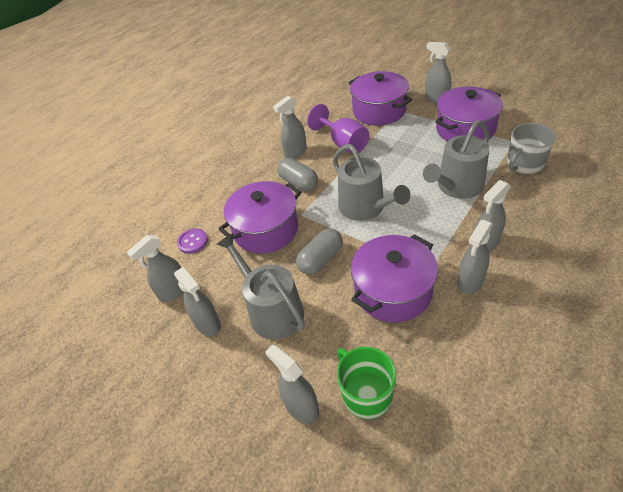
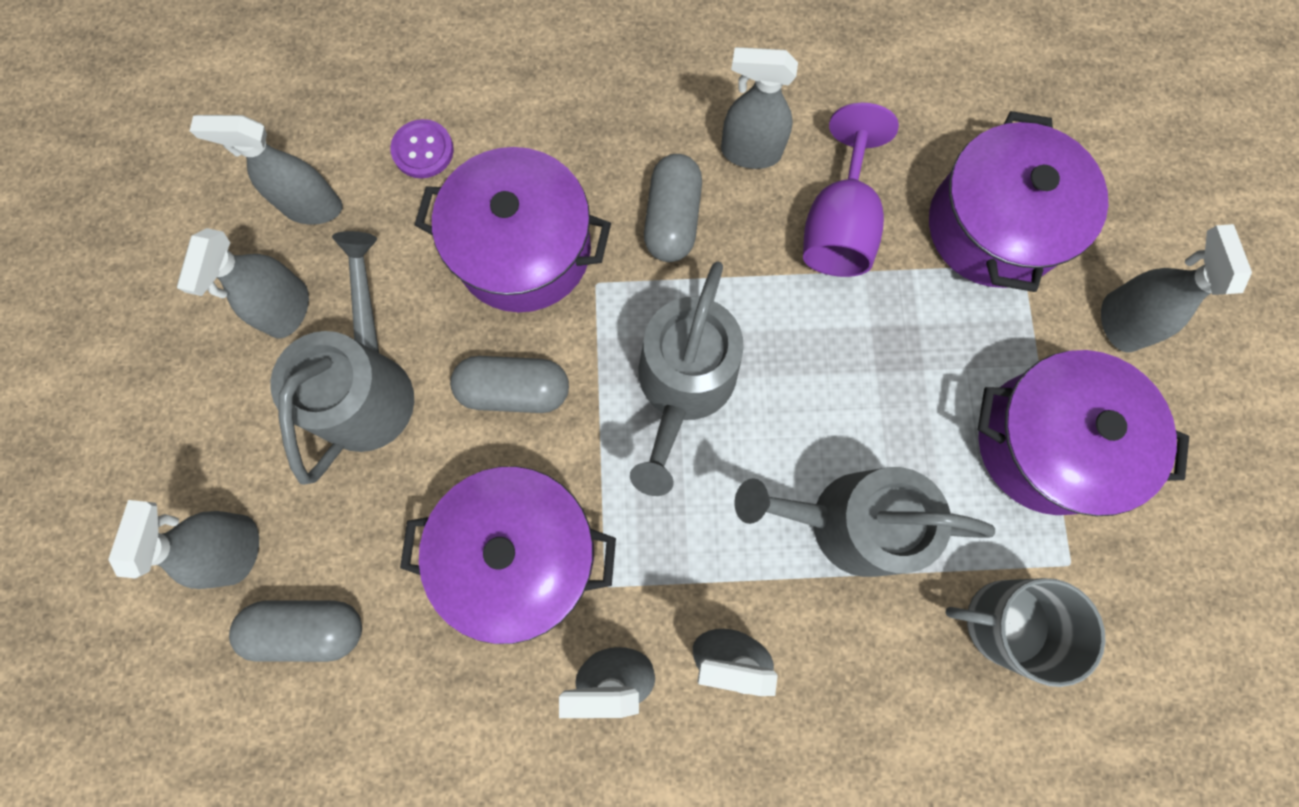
camera: 45 degrees right, 30 degrees up
green mug [337,347,396,419] -> grey capsule [229,600,362,662]

